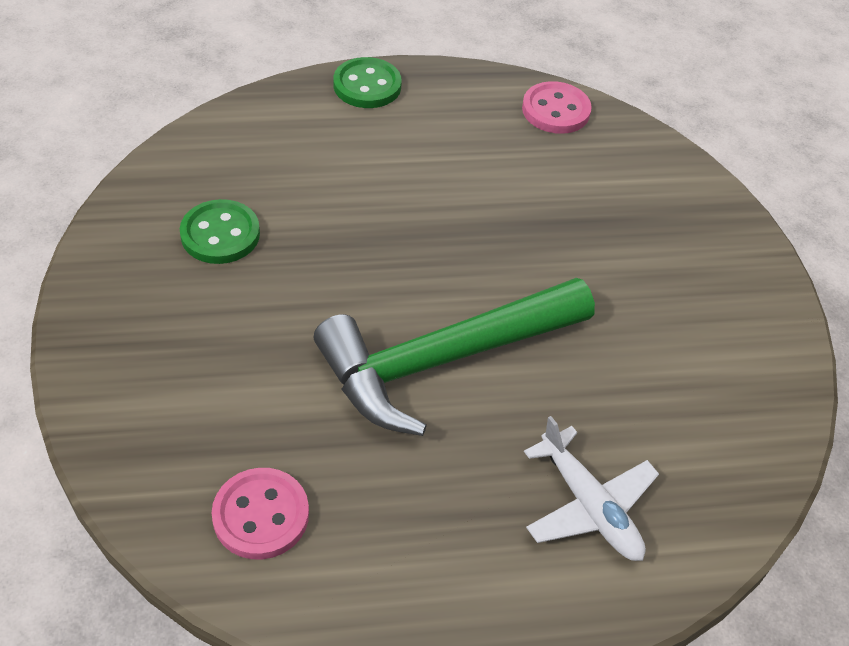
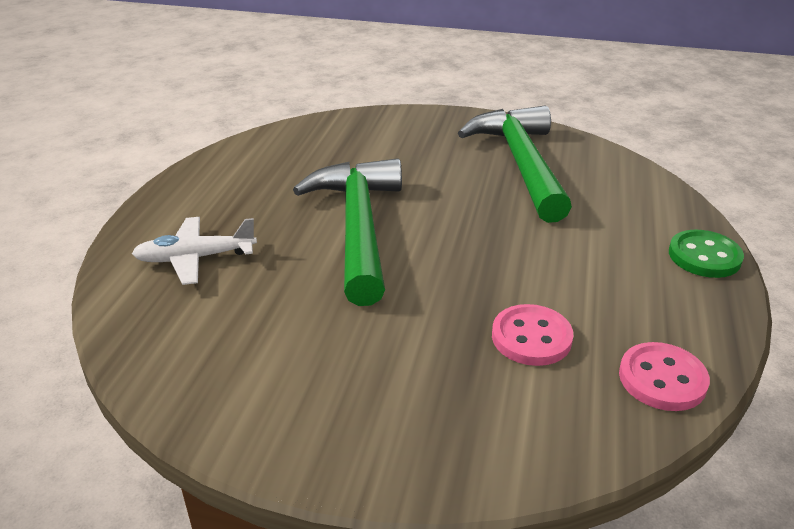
camera: 115 degrees right, 15 degrees down
green button [180,199,260,264] -> green hammer [458,105,572,223]
pink button [212,468,309,559] -> pink button moved to [492,304,573,366]

